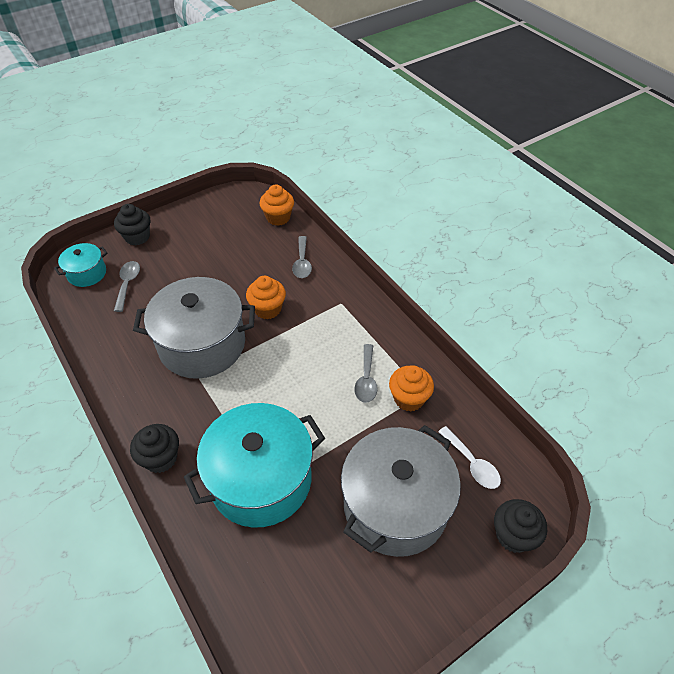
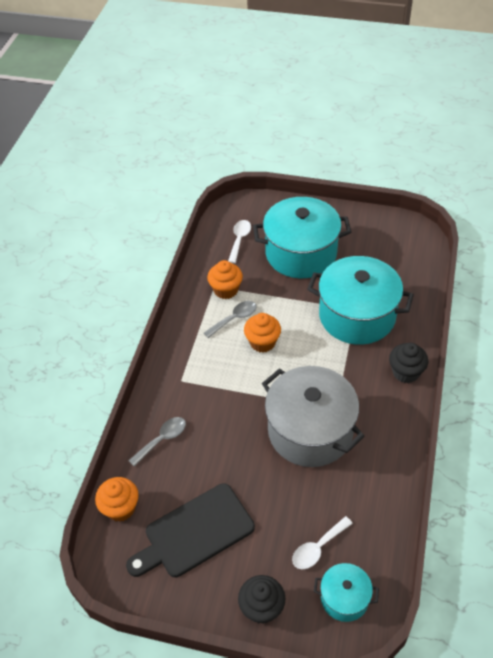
camera: 130 degrees left, 0 degrees up
grey spoon [114,261,140,312] -> white spoon [292,516,353,569]
orange cupcake [246,276,286,320] -> orange cupcake moved to [244,313,281,353]
grey pot [341,425,461,557] -> turquoise pot [253,197,351,278]
black cupcake [494,499,547,553] -> none
none -> black cutting board [126,483,255,577]

